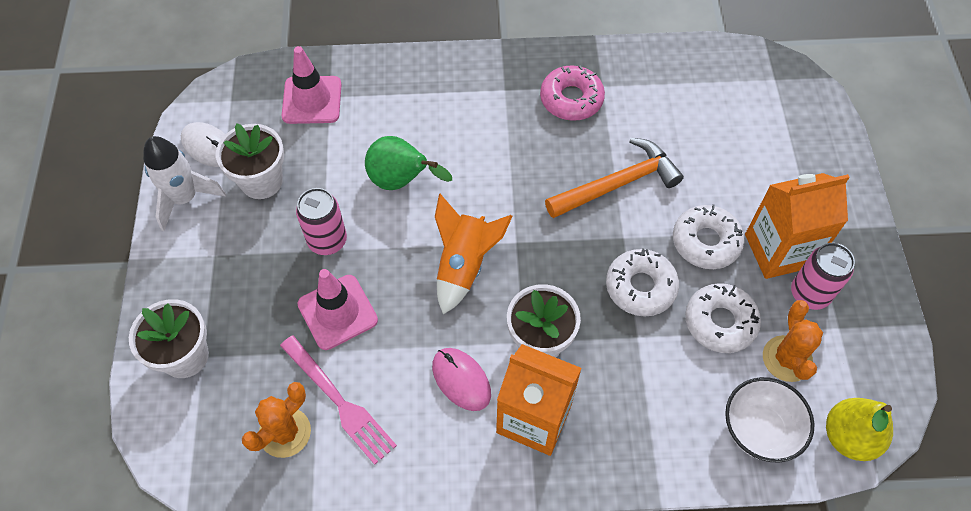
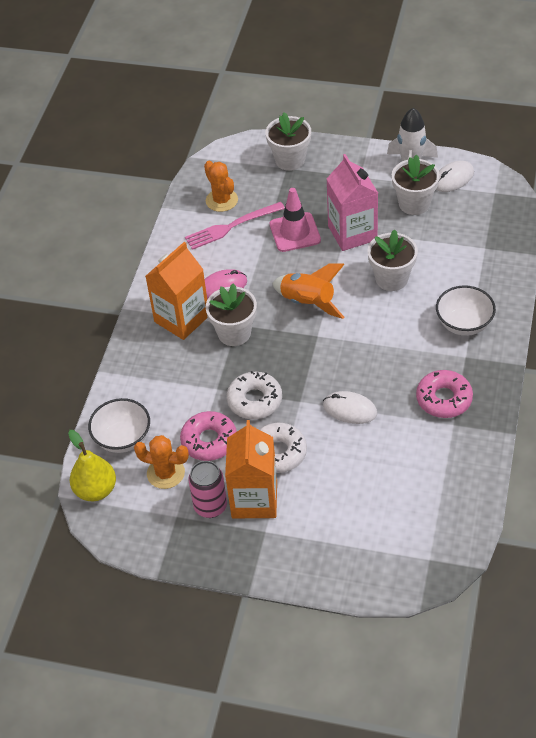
camera: 110 degrees right, 10 degrees down
pink traffic cone [282,46,342,124] -> none
pink can [296,188,347,255] -> pink carton [326,154,378,251]
green pear [365,136,452,190] -> white flower pot [367,229,418,291]
orange hammer [545,138,684,218] -> white mouse [323,391,377,424]
white donut [685,283,761,353] -> pink donut [180,411,237,461]
none -> white bowl [436,286,496,336]

